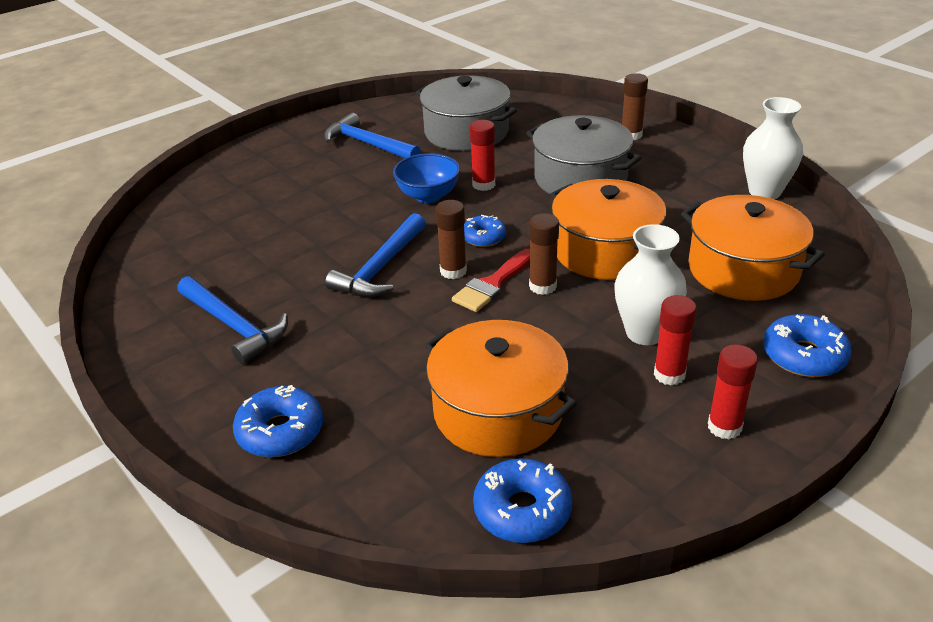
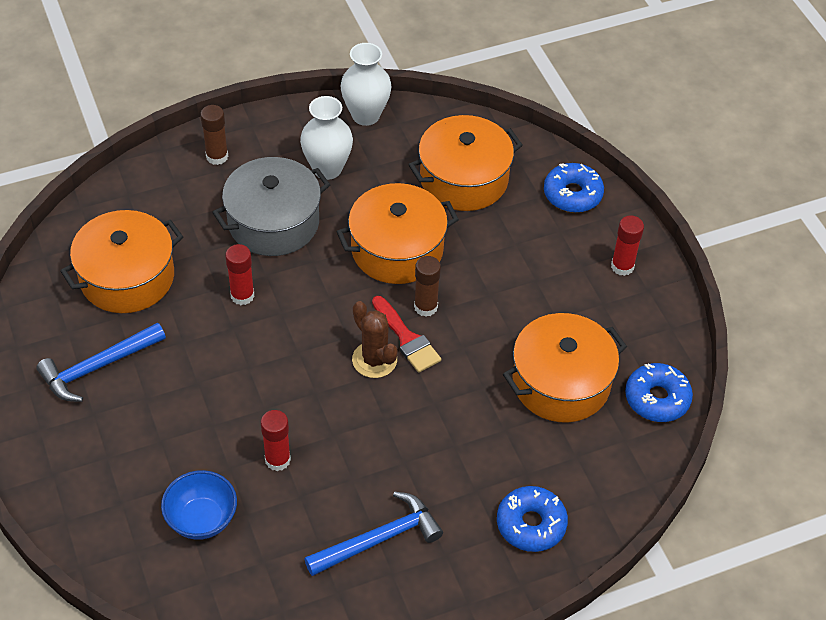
camera: 75 degrees left, 15 degrees up
blue hammer [325,213,426,297] -> none
blue bowl [393,153,460,203] -> blue bowl moved to [161,470,237,540]
grey pot [416,75,517,151] -> orange pot [60,210,183,313]
brown glue stick [435,200,467,279] -> brown cactus [352,301,398,378]
blue donut [464,215,506,247] -> none
white vase [614,224,687,345] -> white vase moved to [300,96,353,180]
red glue stick [654,295,697,386] -> red glue stick moved to [261,410,291,471]

